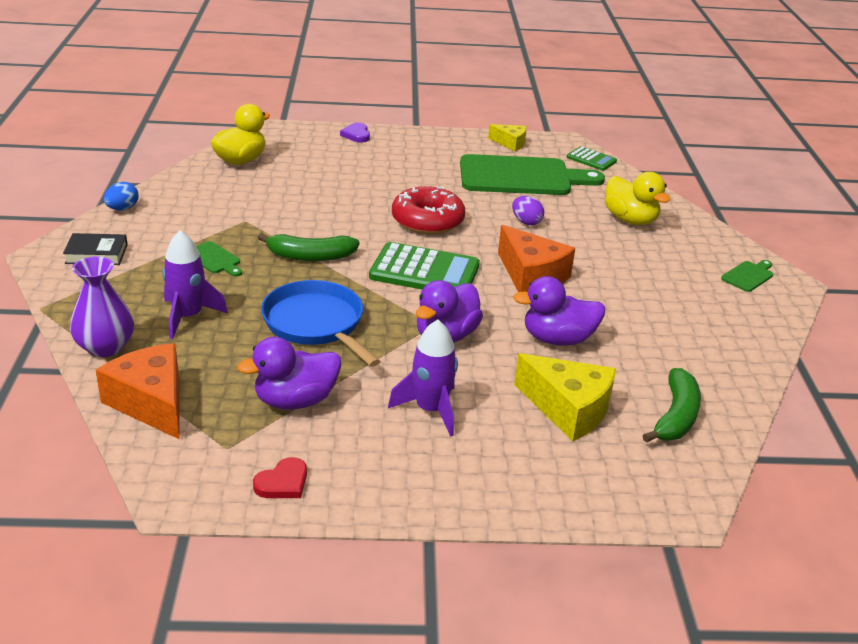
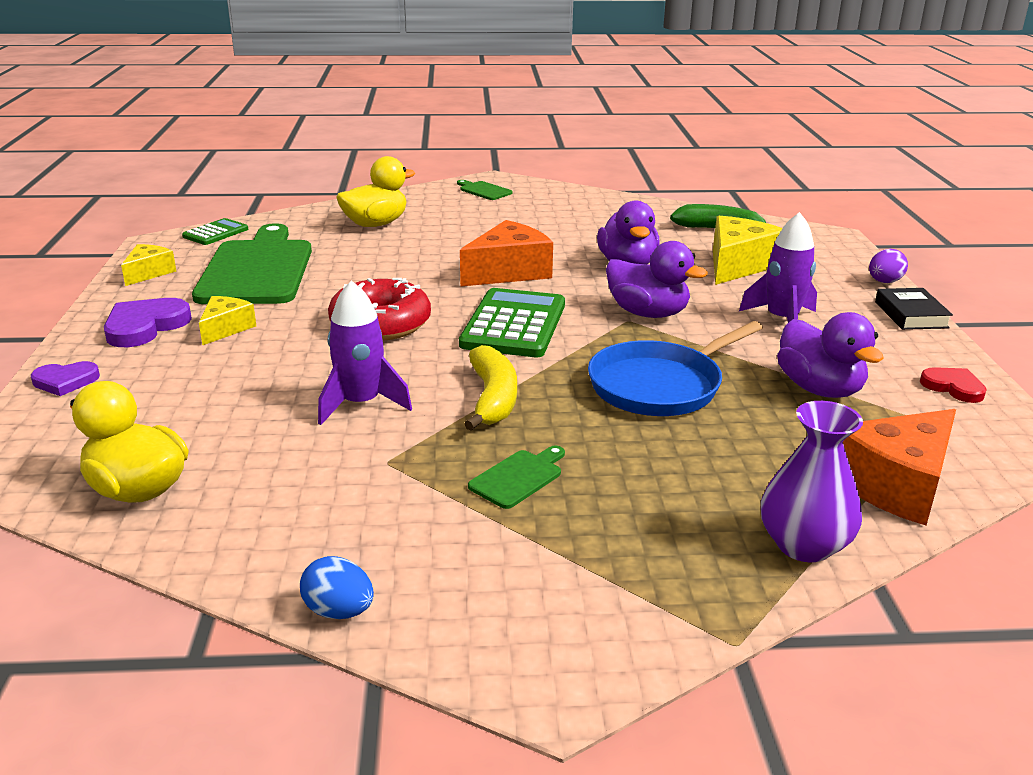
camera: 90 degrees left, 5 degrees down
black book [63,233,128,265] -> black book moved to [875,288,953,330]
purple rocket [162,230,228,339] -> purple rocket moved to [318,280,412,425]
green banana [258,233,360,261] -> yellow banana [464,345,517,431]
purple egg [512,196,544,225] -> purple egg moved to [869,249,908,283]
none -> purple heart [104,298,192,347]
none -> yellow cheese [199,296,256,345]

